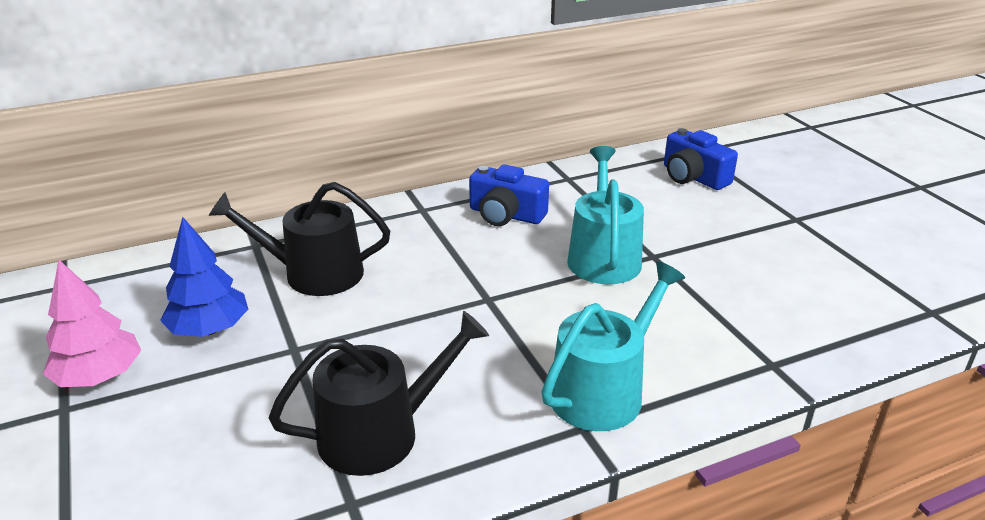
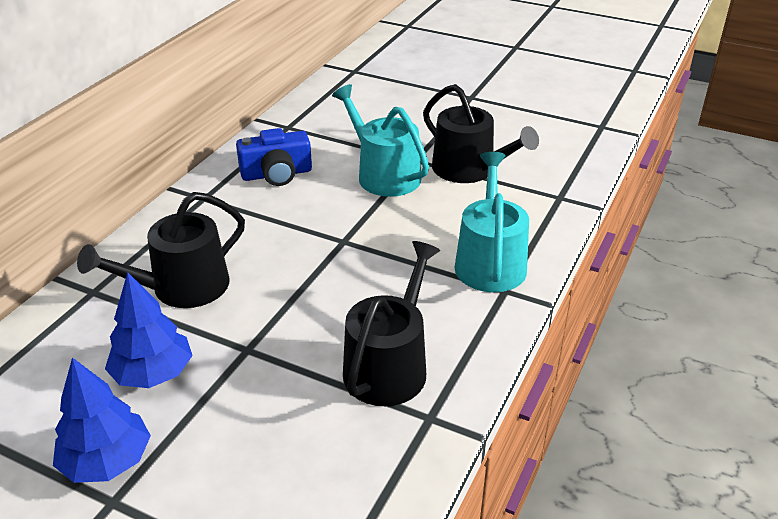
camera: 40 degrees left, 5 degrees up
pink tree [43,260,141,387] -> blue tree [53,358,151,483]
blue camera [664,128,738,190] -> none
none -> black watering can [423,84,539,183]

